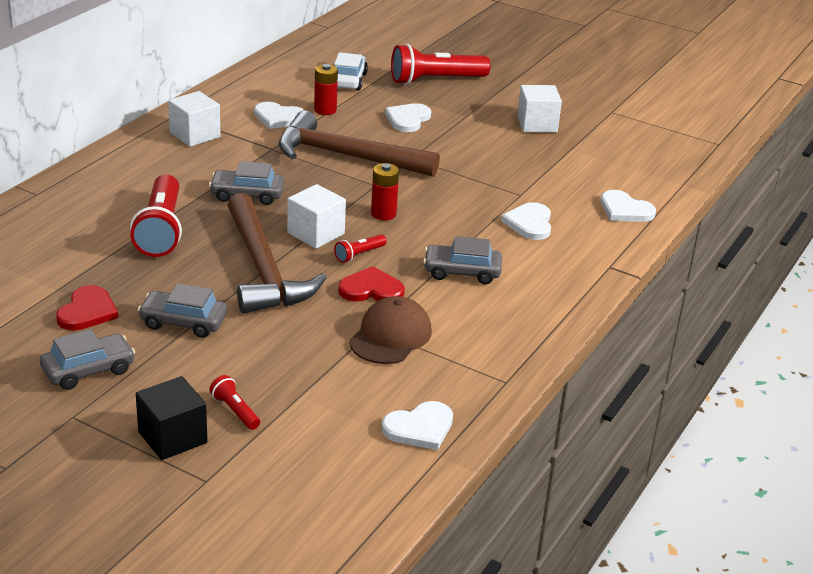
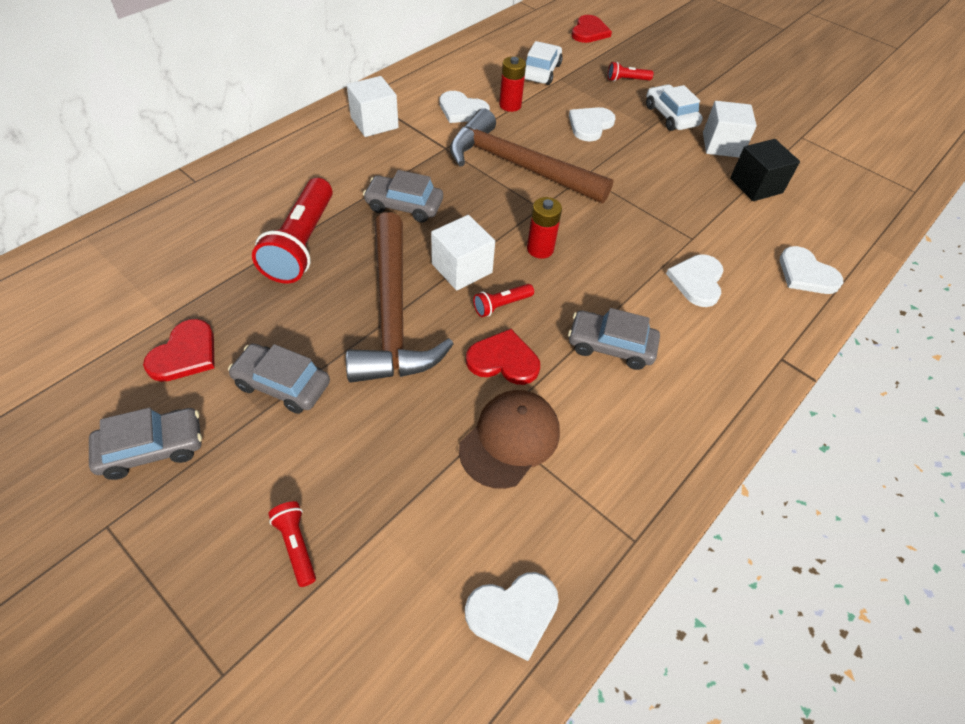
camera: 10 degrees right, 20 degrees up
black cube [136,376,207,460] -> black cube moved to [730,139,800,201]
red flashlight [391,44,490,85] -> red flashlight [608,62,654,82], size x0.46
none -> red heart [572,15,612,43]
none -> white car [646,84,703,131]

